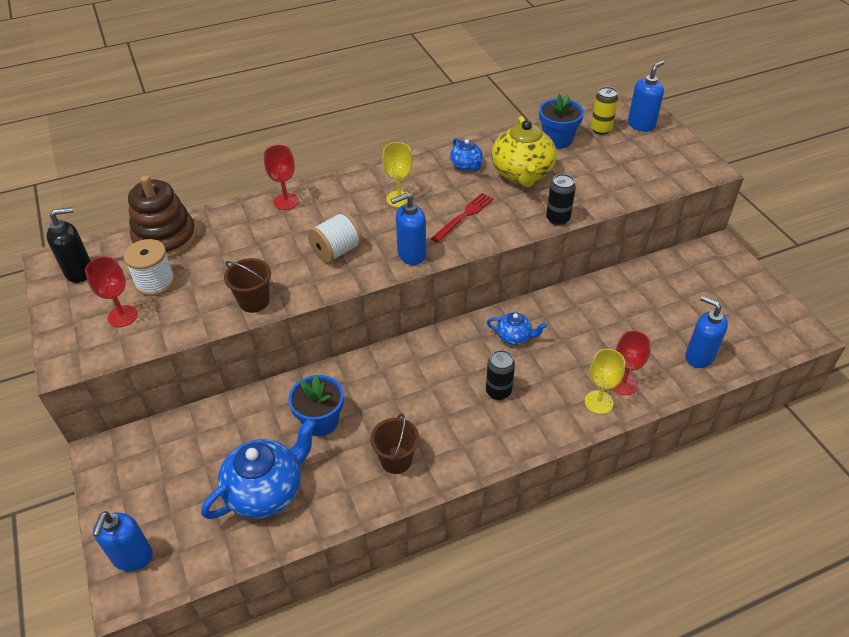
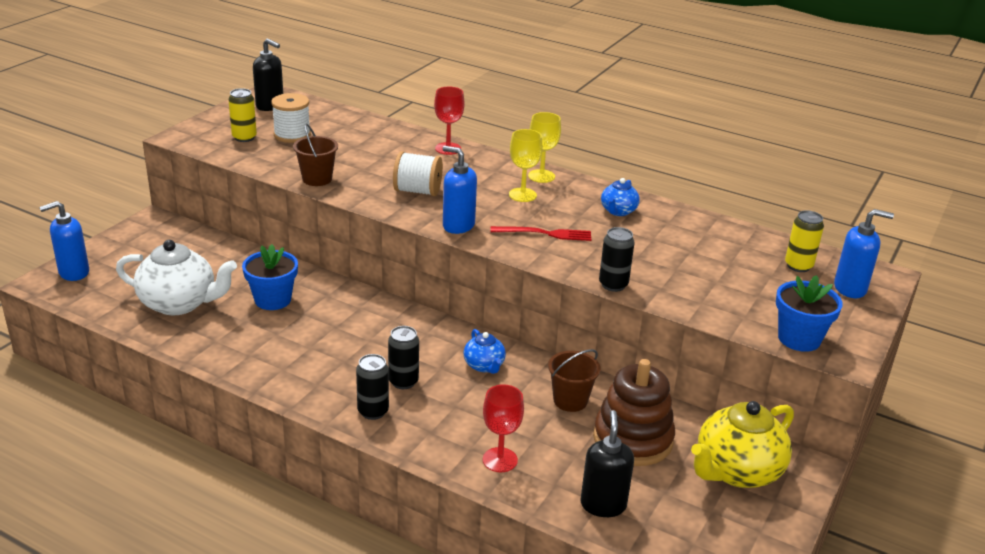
camera: 50 degrees right, 15 degrees down
red goblet [85,257,138,327] -> yellow can [228,88,257,142]
brown stacking toy [128,175,197,258] -> brown stacking toy moved to [593,359,675,466]
blue teapot [201,418,316,519] -> white teapot [116,240,237,315]
brown bucket [370,414,419,474] -> brown bucket moved to [548,349,600,412]
yellow teapot [492,116,556,187] -> yellow teapot moved to [691,401,794,488]
blue flower pot [539,94,584,149] -> blue flower pot moved to [776,275,843,352]
yellow goblet [585,349,625,414] -> yellow goblet moved to [528,112,561,183]
blue soap dispenser [685,296,728,368] -> black soap dispenser [580,410,634,517]
none -> black can [356,354,389,420]

